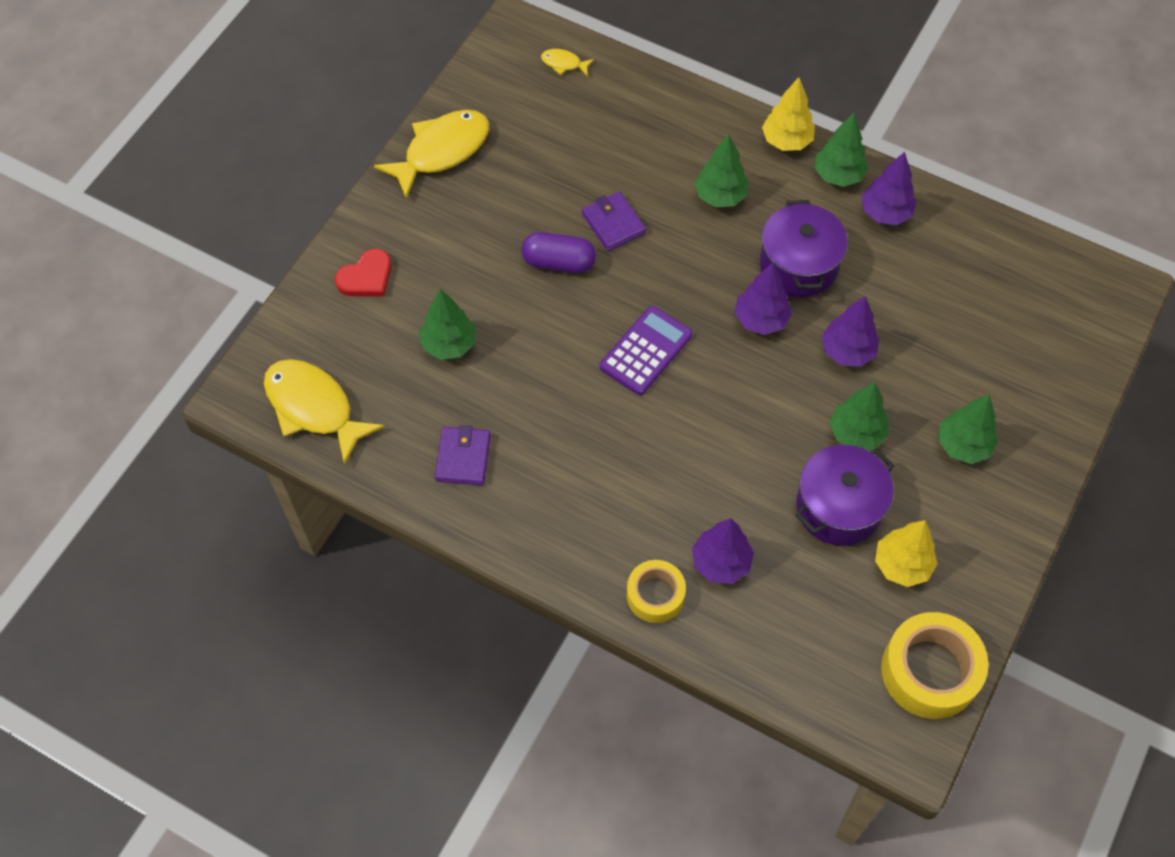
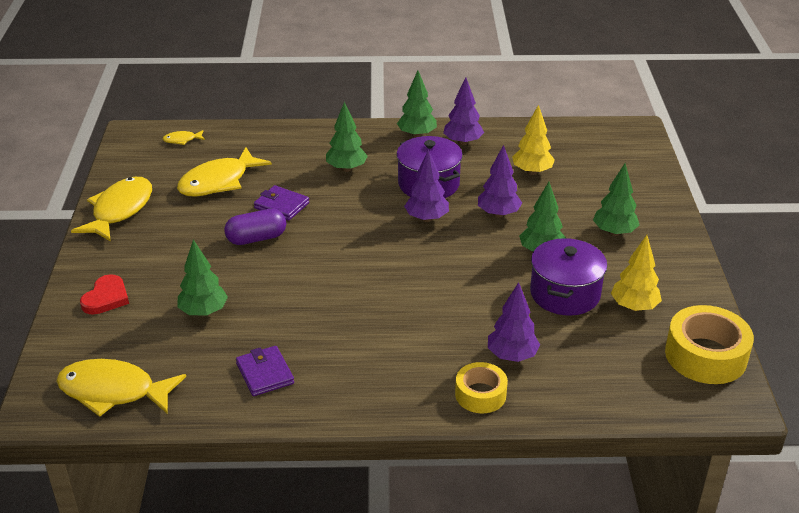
camera: 30 degrees left, 25 degrees down
purple calculator [600,306,693,395] -> none
yellow tree [762,77,815,151] -> yellow tree moved to [512,105,555,175]
none -> yellow fish [177,147,272,197]

